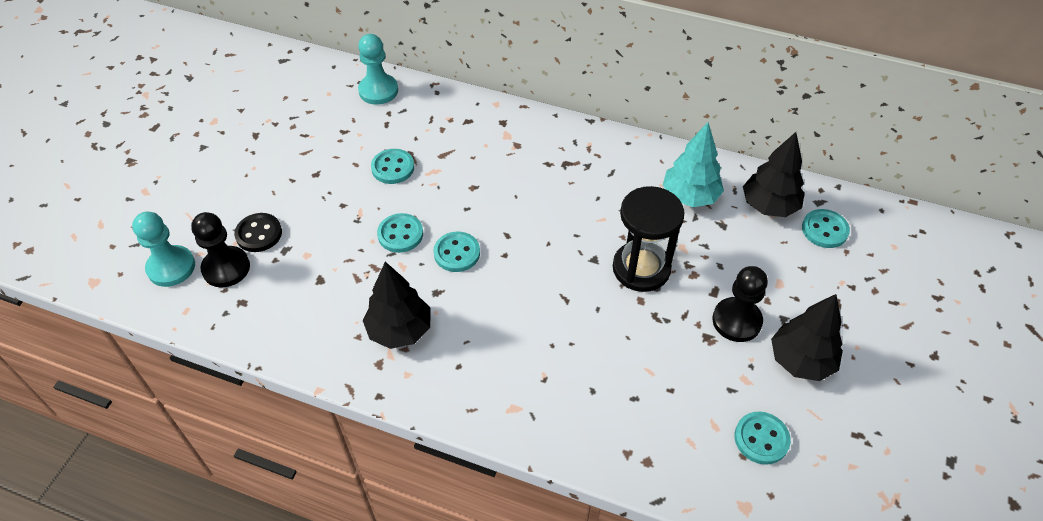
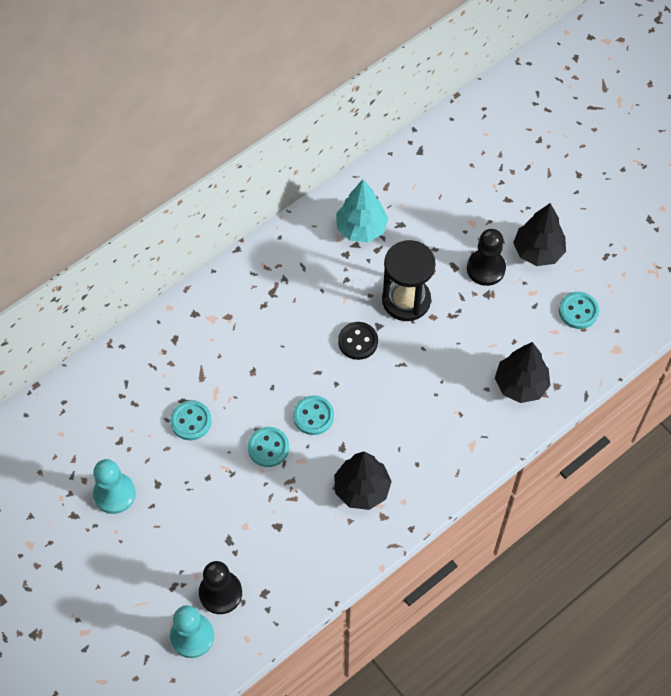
camera: 60 degrees left, 10 degrees up
black button [234,213,282,252] -> black button moved to [338,322,378,360]
turquoise pawn [358,34,398,105] -> turquoise pawn moved to [93,459,136,514]
black tree [743,132,805,217] -> black tree moved to [495,342,550,403]
turquoise button [802,209,850,248] -> none

